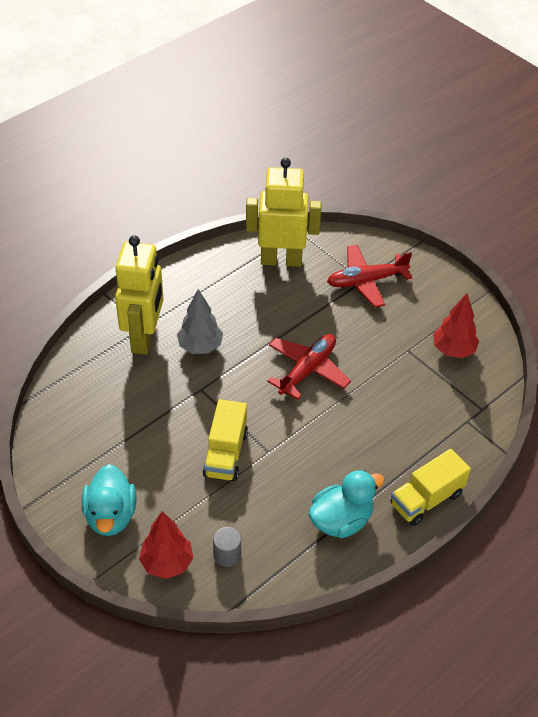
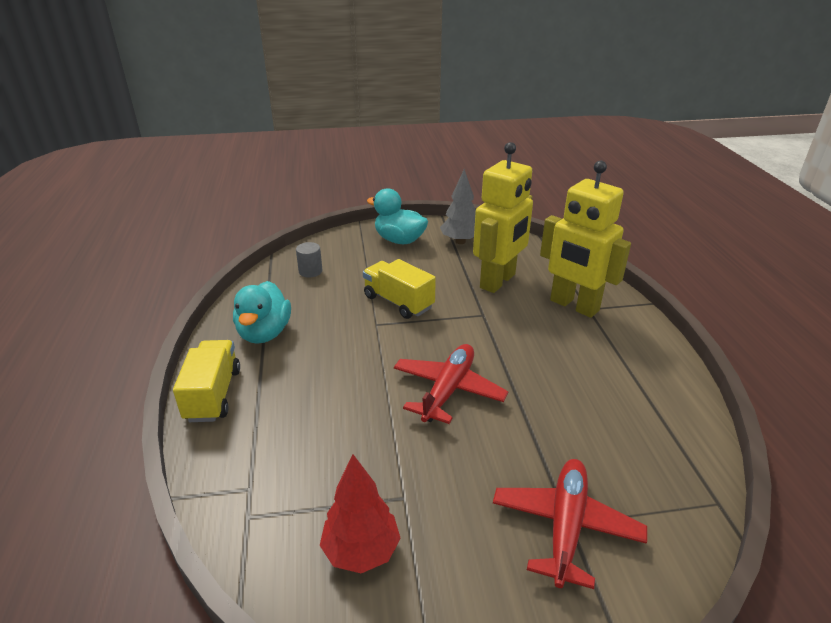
camera: 125 degrees right, 15 degrees down
red tree [139,511,193,579] -> none
grey tree [177,289,223,354] -> grey tree moved to [440,169,476,244]
yellow robot [246,158,322,267] -> yellow robot moved to [473,142,533,293]
red plane [267,334,351,400] -> red plane turned 135 degrees counterclockwise [394,344,509,424]

